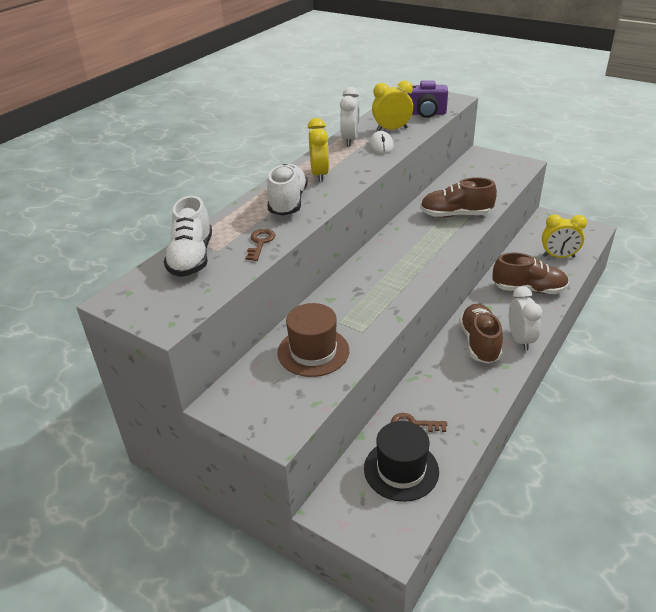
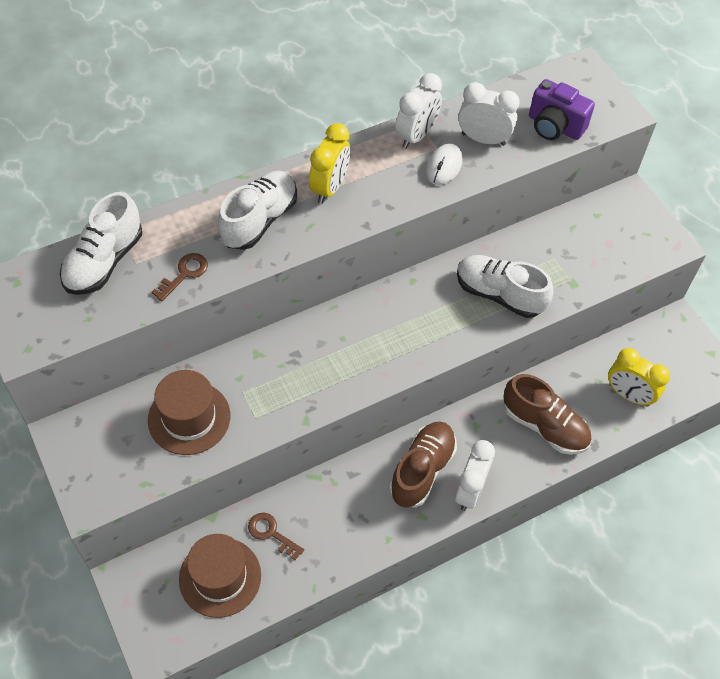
camera: 25 degrees right, 20 degrees up
black hat [364,421,439,502] -> brown hat [179,534,261,618]
yellow clock [372,80,413,131] -> white clock [458,82,520,146]
brown shoe [420,177,497,218] -> white shoe [457,255,554,318]

